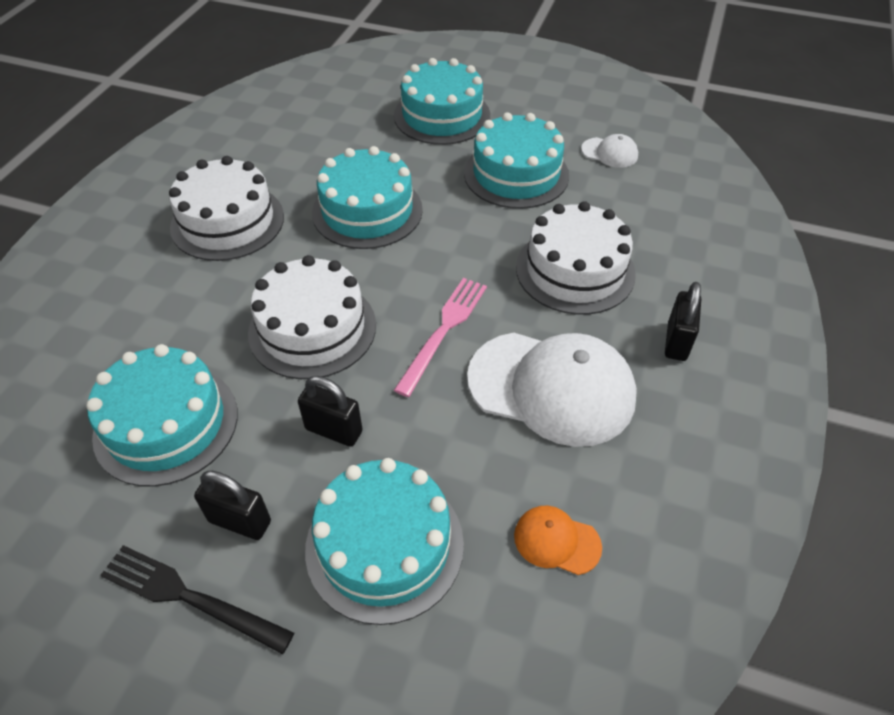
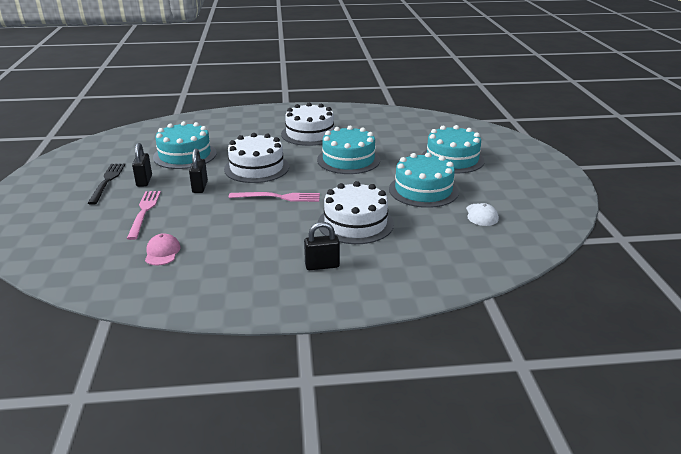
camera: 65 degrees right, 20 degrees down
turquoise cake [305,458,464,625] -> pink fork [127,191,161,240]
white cap [467,333,637,447] -> none
orange cap [514,506,602,575] -> pink cap [145,233,181,265]

